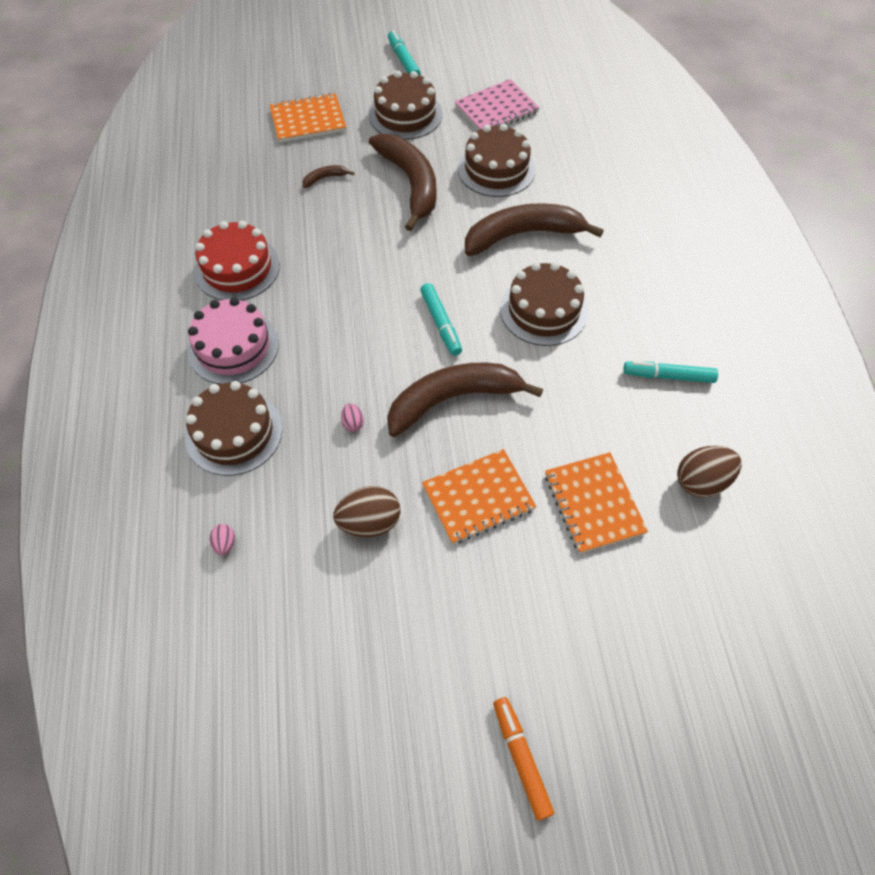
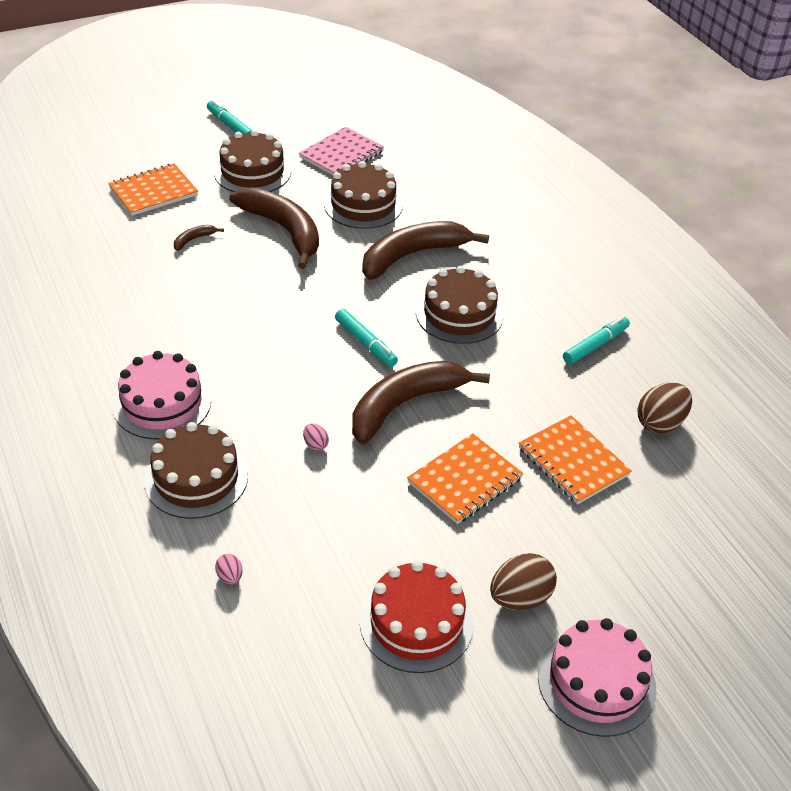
camera: 20 degrees left, 15 degrees down
red cake [194,221,280,300] -> red cake moved to [360,560,474,673]
brown egg [333,486,400,537] -> brown egg moved to [490,553,557,610]
orange marker [493,697,554,821] -> pink cake [538,618,656,737]
turquoise marker [623,361,718,383] -> turquoise marker turned 150 degrees clockwise [563,316,630,365]

